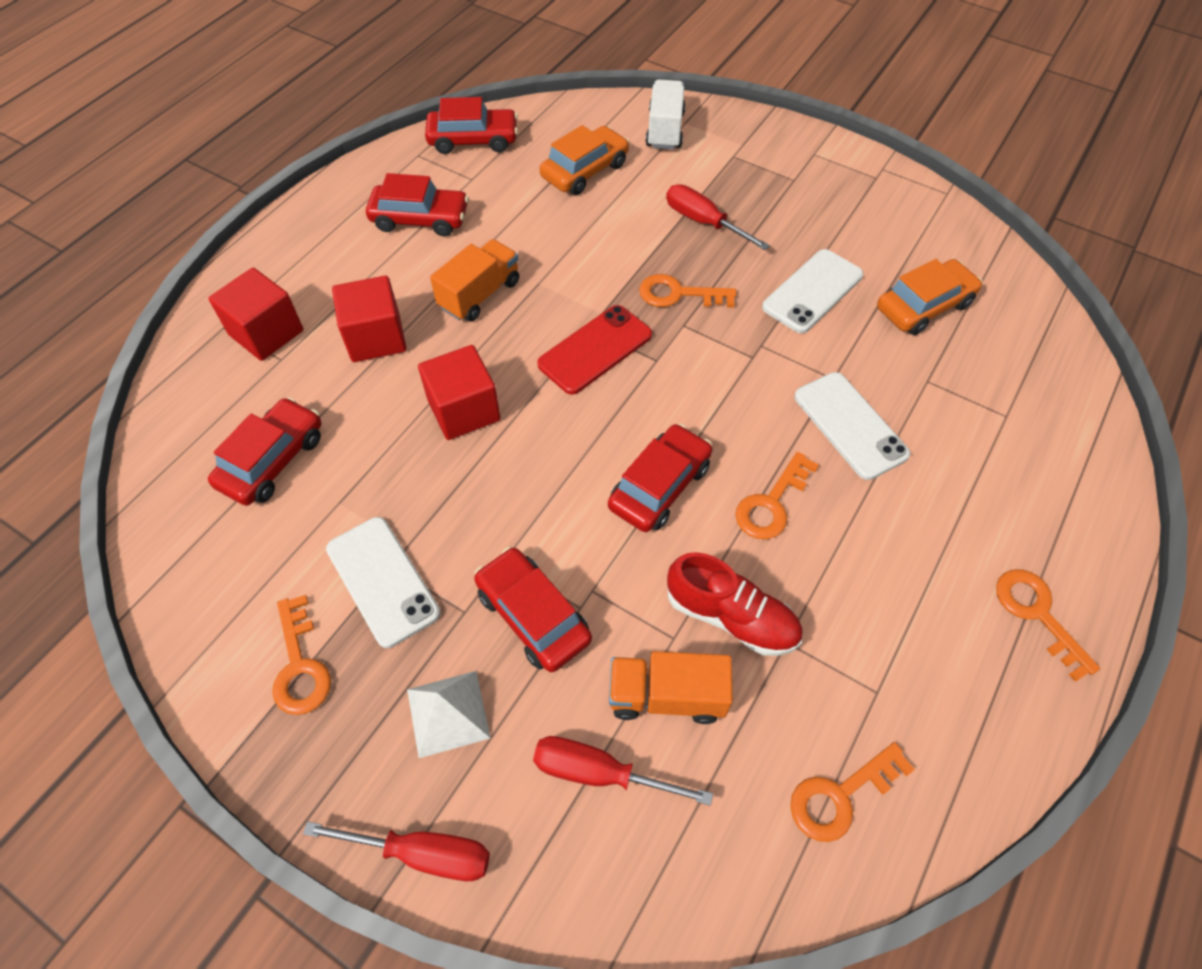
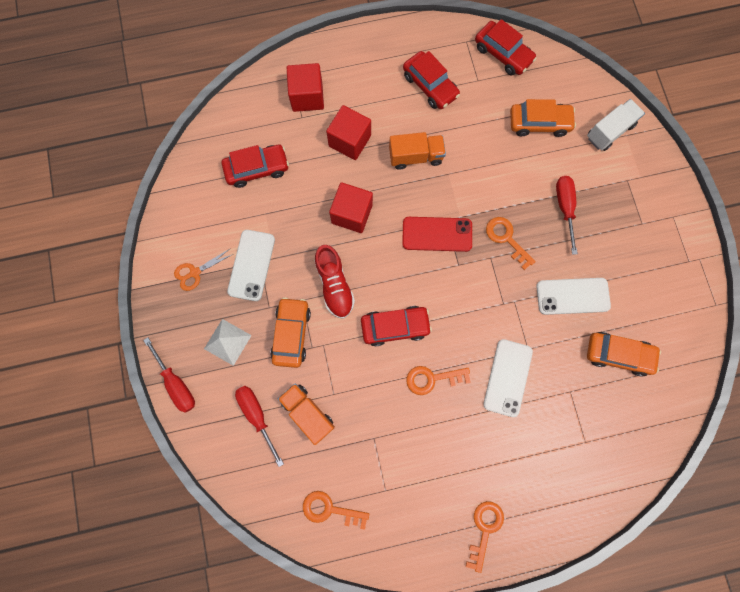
camera: 45 degrees right, 20 degrees up
orange key [272,595,331,715] -> orange scissors [174,249,233,291]
red car [474,547,592,672] -> orange car [270,297,311,368]
red shoe [667,552,803,656] -> red shoe moved to [315,245,355,319]

